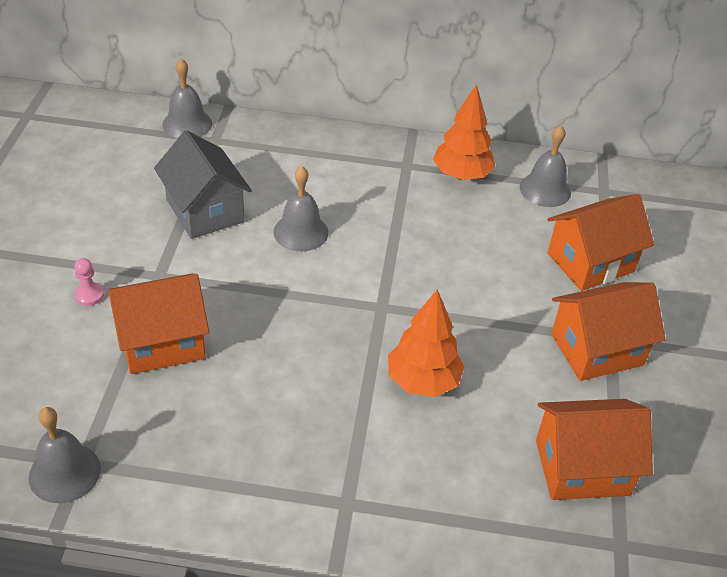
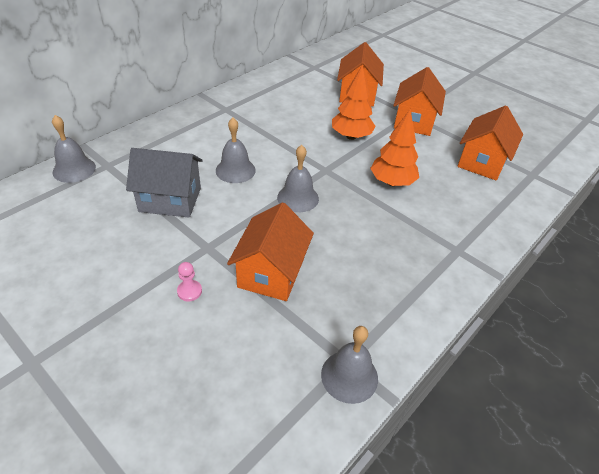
camera: 55 degrees left, 0 degrees up
orange tree [433,84,495,180] -> orange tree moved to [332,65,375,140]
grey bell [520,125,571,207] -> grey bell moved to [277,145,319,212]

